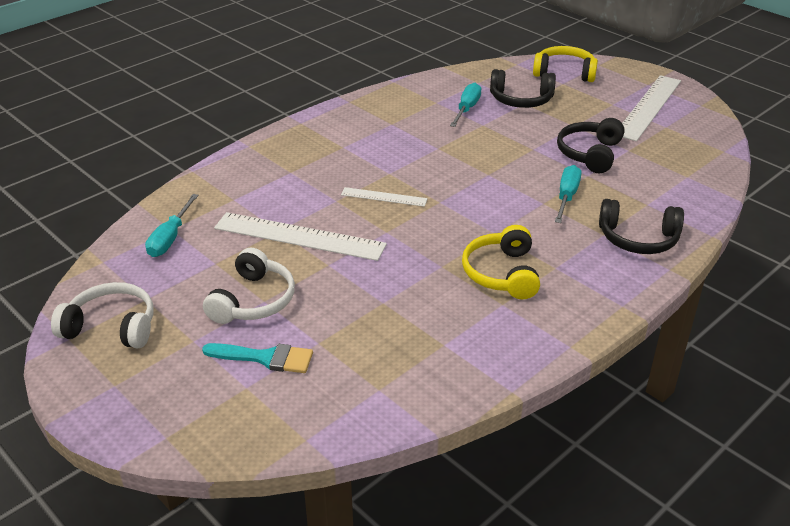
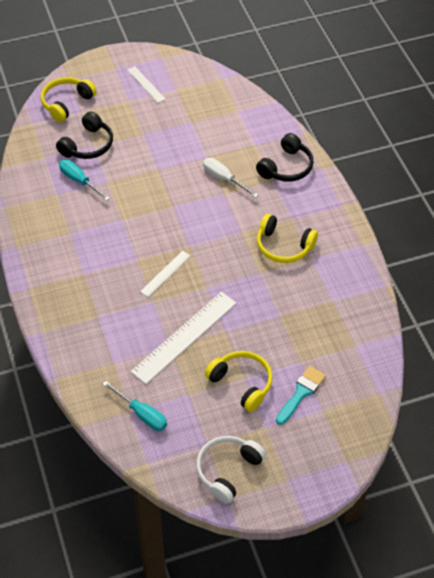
camera: 65 degrees left, 15 degrees up
white headphones [203,247,295,324] -> yellow headphones [205,351,273,412]
turquoise screwdriver [555,165,582,223] -> white screwdriver [203,158,258,198]
black headphones [557,118,625,173] -> none
white ruler [622,75,681,141] -> white ruler [127,66,165,103], size x0.52

